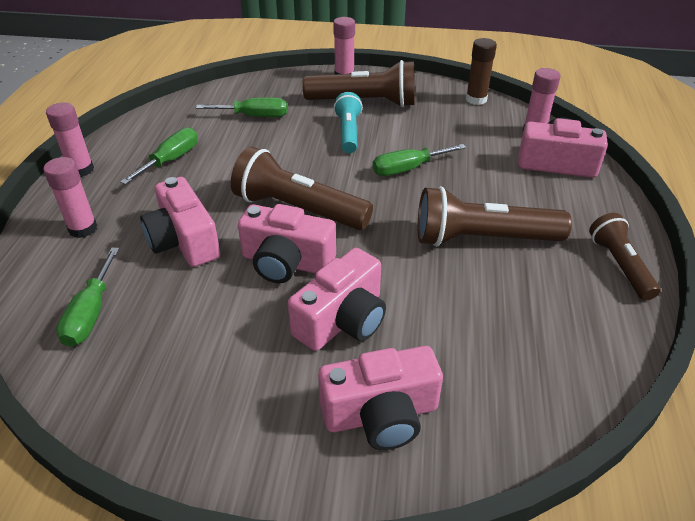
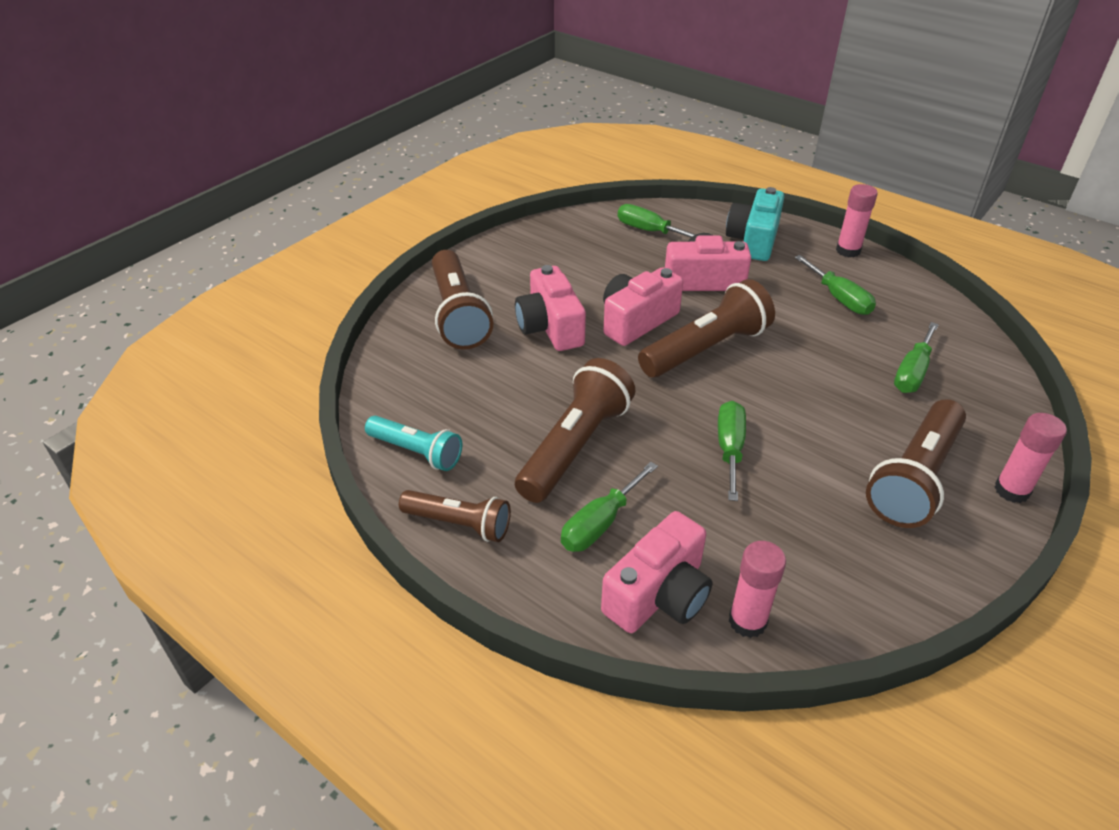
camera: 120 degrees right, 0 degrees up
pink glue stick [43,157,97,238] -> turquoise camera [726,187,784,261]
pink camera [318,346,443,450] -> brown flashlight [432,250,493,350]
turquoise flashlight [334,92,363,153] -> turquoise flashlight moved to [365,416,462,471]
brown glue stick [466,38,497,105] -> none
none -> green screwdriver [561,462,658,552]

